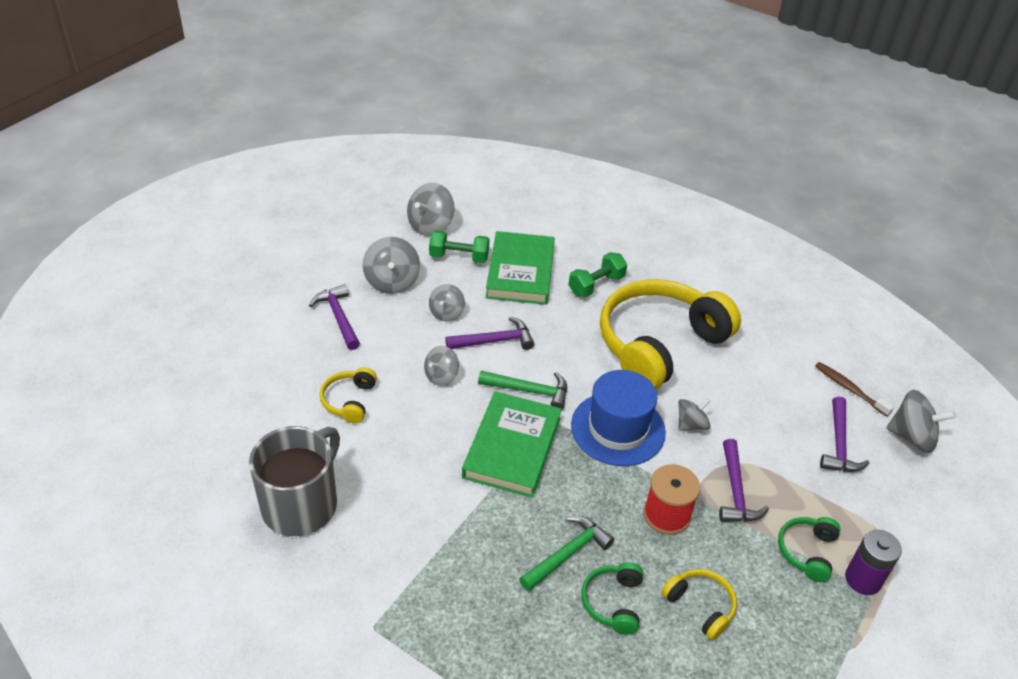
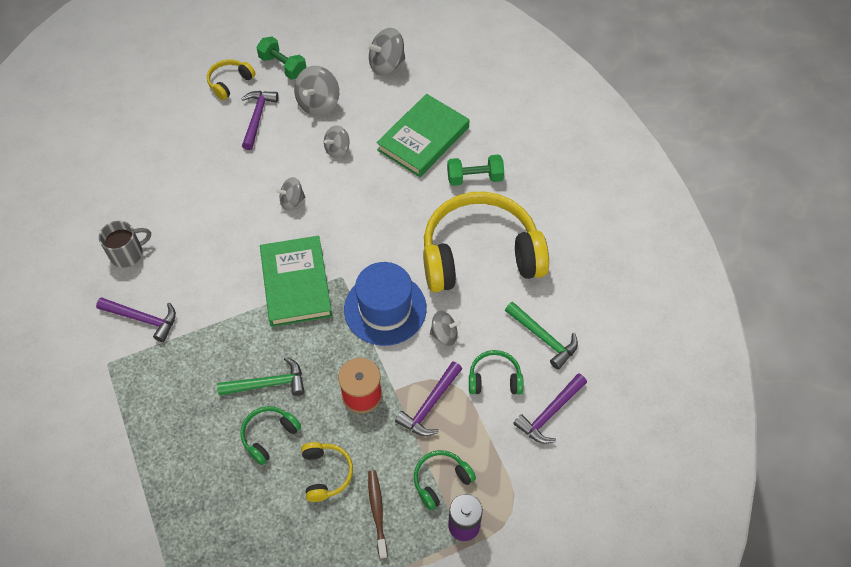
camera: 35 degrees right, 15 degrees up
grey mug [249,426,340,536] -> grey mug [99,221,151,268], size x0.57
yellow headphones [320,367,377,423] -> yellow headphones moved to [207,59,255,100]
green dumbbell [429,230,489,263] -> green dumbbell moved to [256,36,306,79]
purple hammer [445,317,534,350] -> purple hammer moved to [96,297,176,342]
green book [462,391,562,498] -> green book turned 60 degrees counterclockwise [260,236,332,327]
green hammer [478,371,567,410] -> green hammer moved to [505,302,578,370]
brown toothbrush [815,362,894,417] -> brown toothbrush moved to [368,470,388,559]
grey spinning top [886,390,956,453] -> none
none -> green headphones [469,350,524,394]

